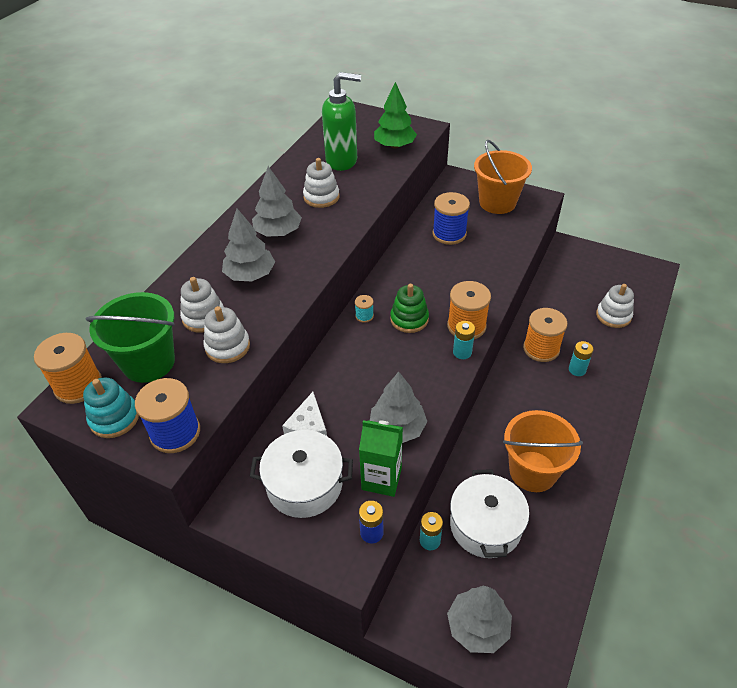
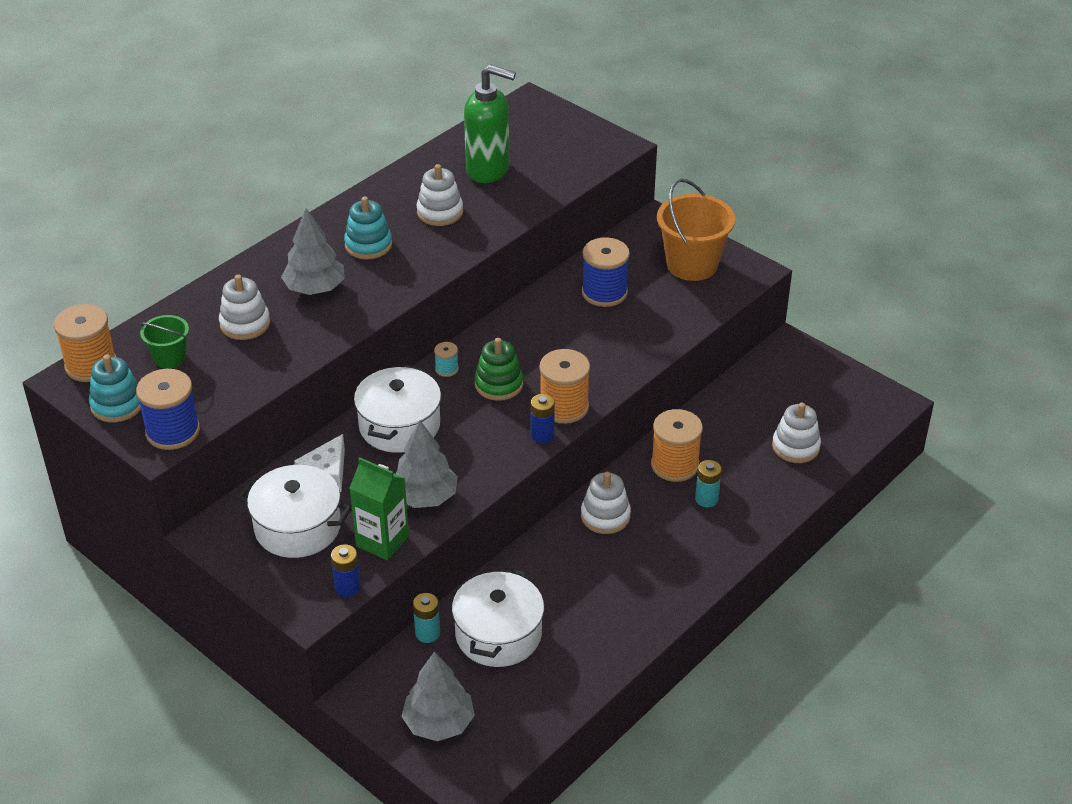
camera: 15 degrees right, 5 degrees down
green bucket [86,292,175,383] -> green bucket [140,315,189,369], size x0.54
white stacking toy [203,306,250,363] -> white stacking toy moved to [581,472,631,534]
grey tree [252,166,302,237] -> turquoise stacking toy [344,197,392,259]
green tree [374,82,417,149] -> none
turquoise battery [453,321,475,359] -> blue battery [531,394,555,443]
orange bucket [503,410,583,492] -> none
none -> white pot [354,365,441,453]

